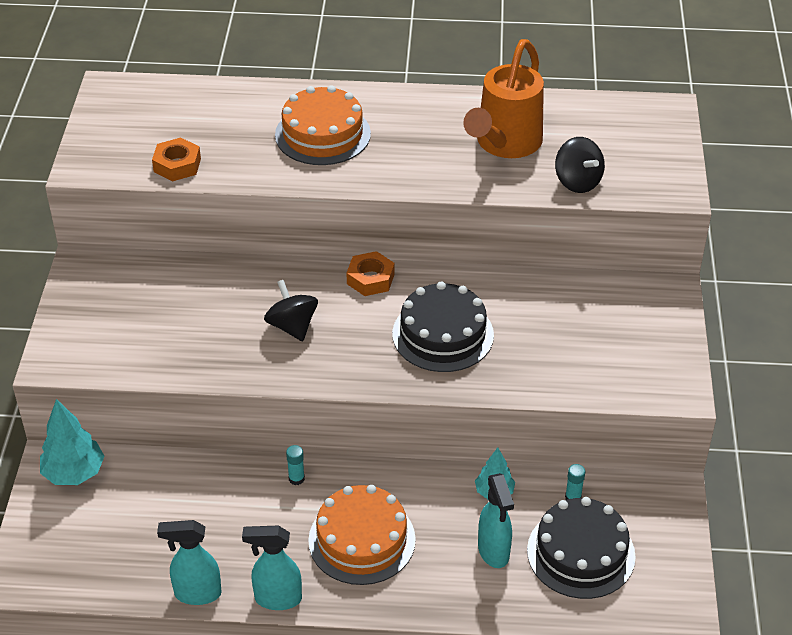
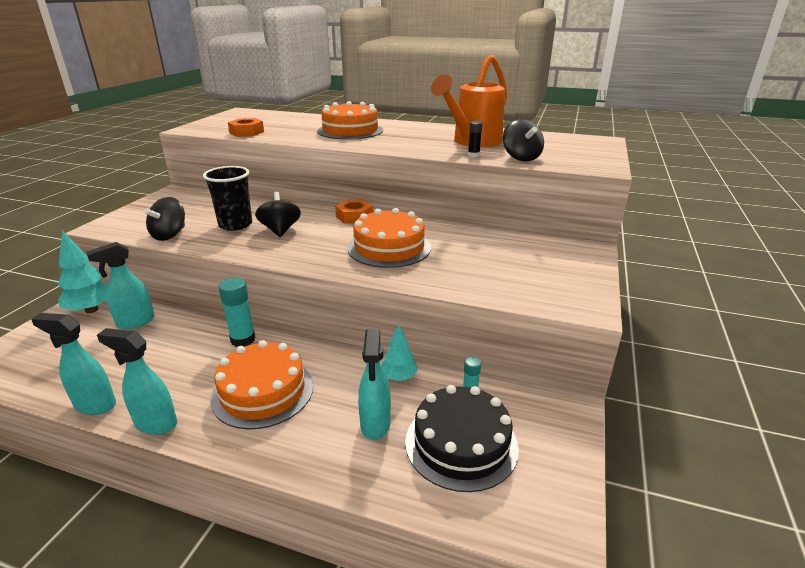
camera: 15 degrees right, 15 degrees down
turquoise glue stick [286,445,305,485] -> turquoise glue stick [218,278,255,347], size x1.78
black cake [392,282,494,372] -> orange cake [347,208,431,268]
none -> turquoise spray bottle [86,242,154,329]
none -> black spinning top [144,197,185,241]
none -> black cup [203,166,252,231]
none -> black glue stick [468,121,482,157]

